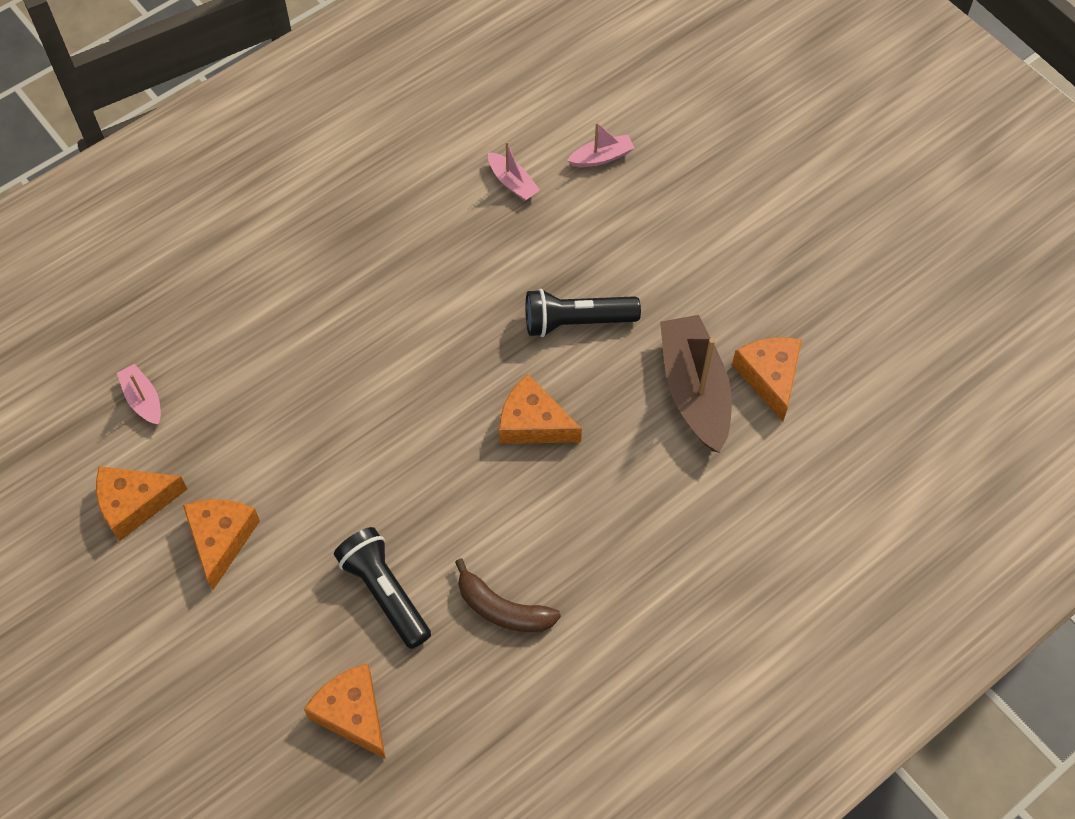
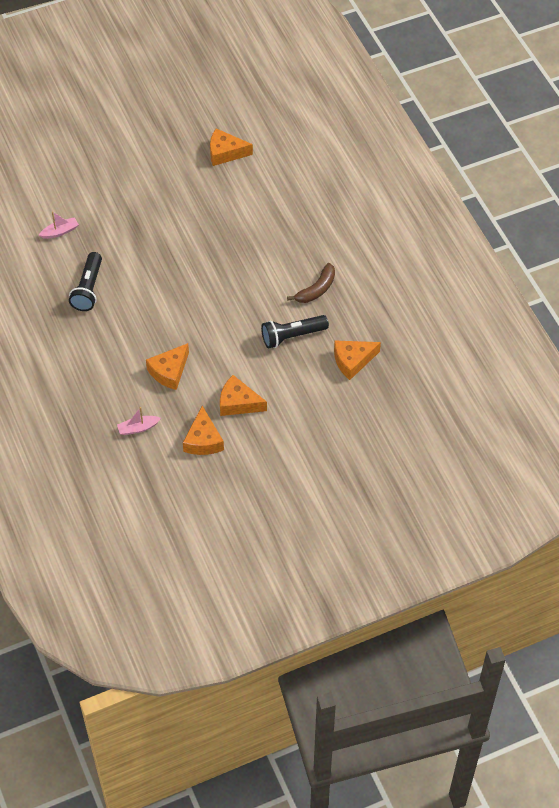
camera: 75 degrees left, 5 degrees down
orange cheese [499,374,582,444] -> orange cheese moved to [146,343,189,390]
black flashlight [526,289,641,337] -> black flashlight moved to [69,252,102,311]
pink boat [567,122,635,167] -> none
brown boat [660,315,732,453] -> none

